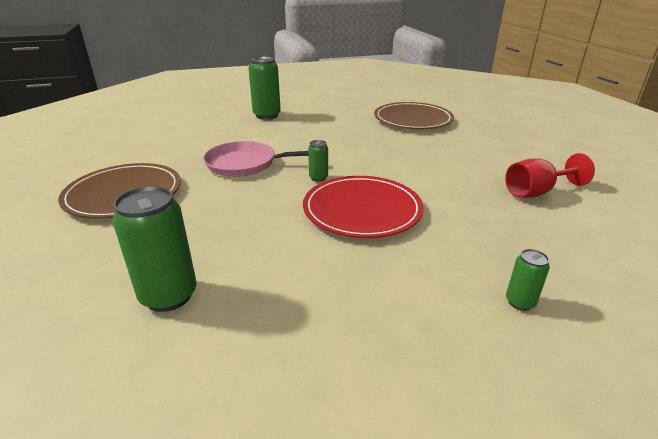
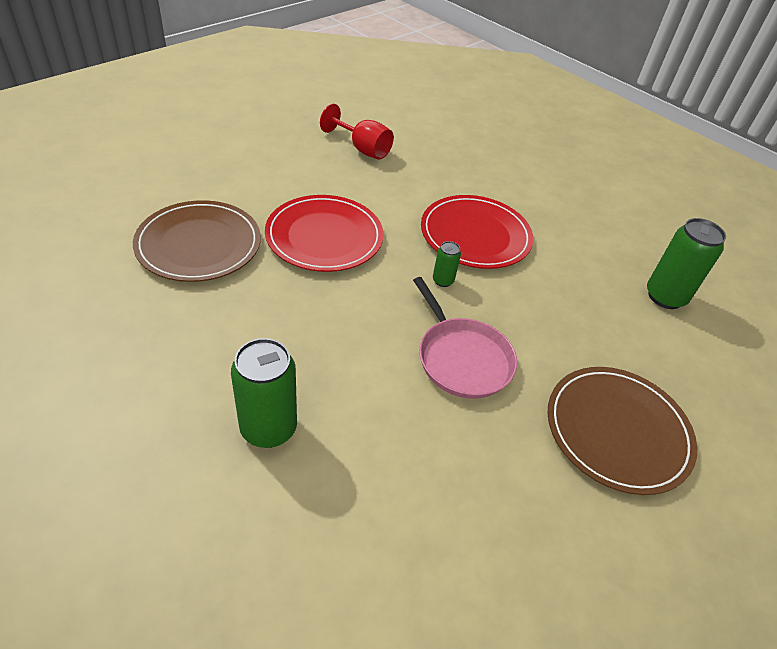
camera: 125 degrees left, 15 degrees up
green can [506,249,550,311] -> none
none -> red plate [265,195,384,272]

